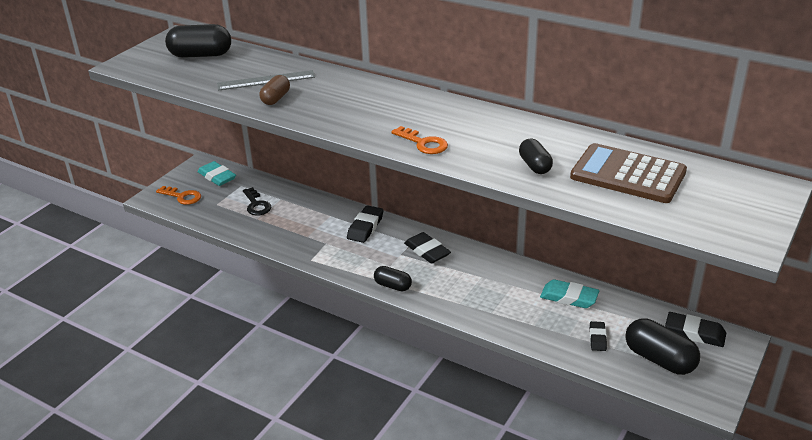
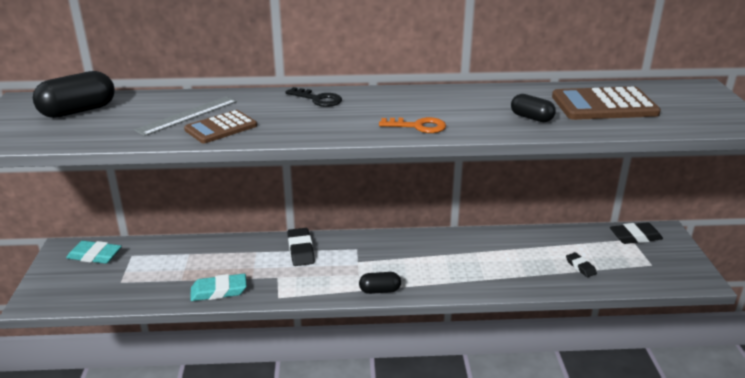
camera: 35 degrees left, 5 degrees down
orange key [156,186,201,205] -> none
black key [243,187,271,215] -> black key moved to [285,87,342,107]
brown capsule [260,75,290,105] -> brown calculator [184,110,257,143]
black eraser [404,232,451,263] -> none
turquoise eraser [540,279,599,308] -> turquoise eraser moved to [190,274,247,301]
black capsule [625,318,700,375] -> none

